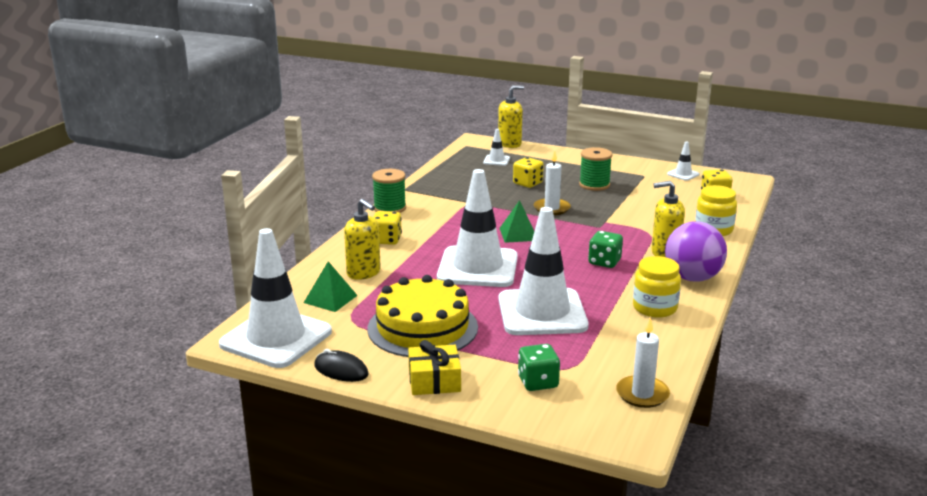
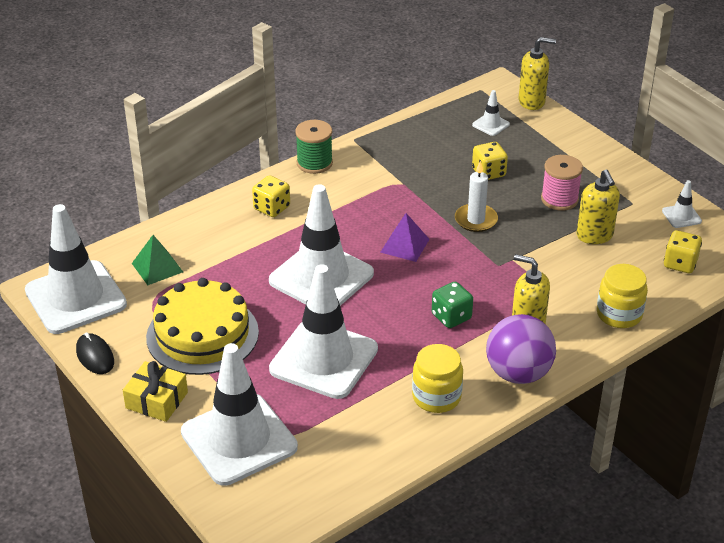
camera: 30 degrees right, 15 degrees up
yellow soap dispenser [344,199,381,280] -> yellow soap dispenser moved to [577,169,620,244]
green pyramid [499,200,534,243] -> purple pyramid [380,213,430,262]
green dice [518,344,560,391] -> white traffic cone [181,343,298,486]
green spool [579,147,612,191] -> pink spool [541,155,583,211]
white candle [616,318,670,408] -> none

